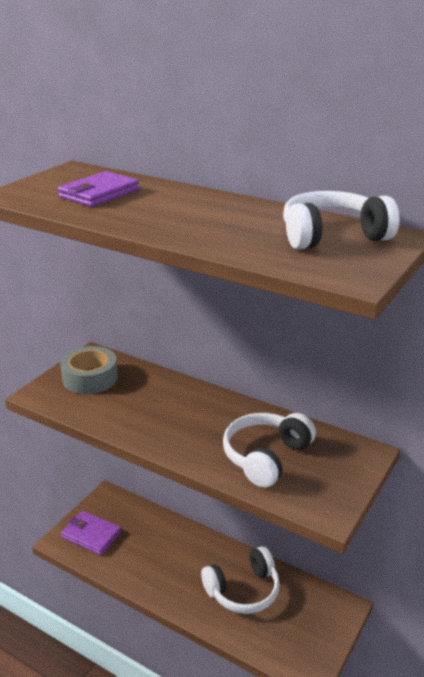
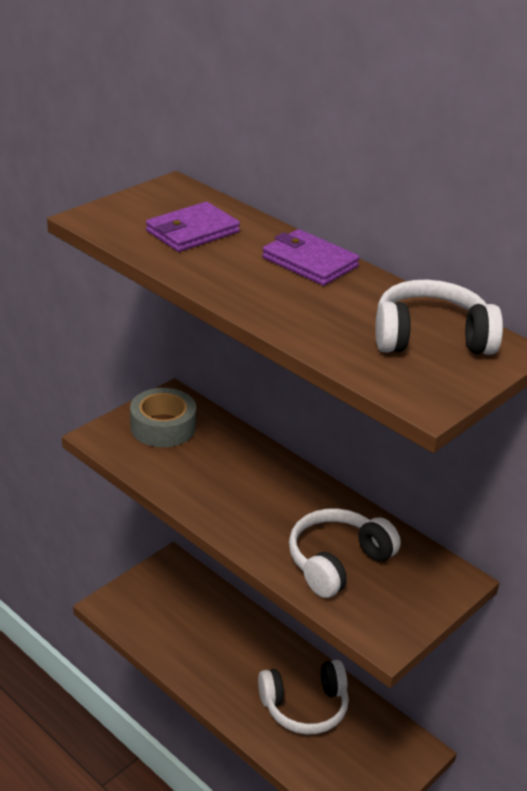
camera: 10 degrees right, 5 degrees up
purple wallet [61,511,121,555] -> purple wallet moved to [262,229,360,286]

